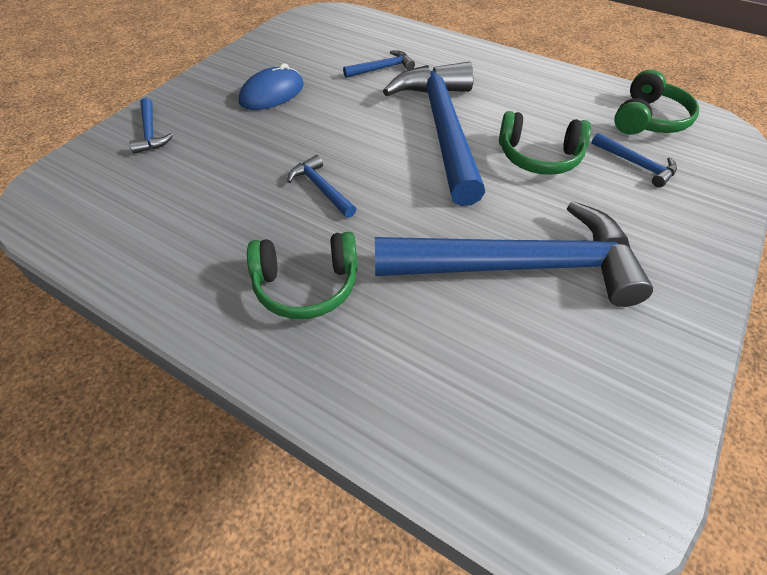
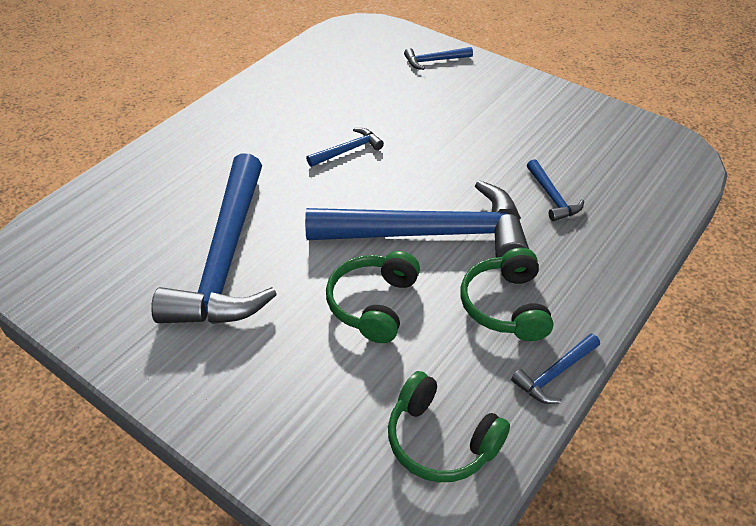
camera: 95 degrees right, 5 degrees down
blue mouse [239,63,304,110] -> none
green headphones [247,232,358,319] -> green headphones moved to [460,247,554,341]
blue hammer [592,132,677,187] -> blue hammer moved to [511,333,600,404]

